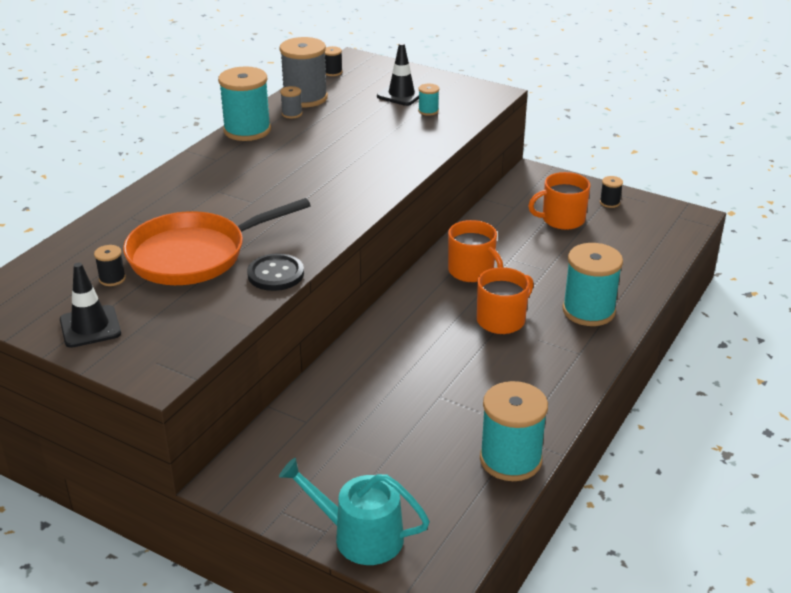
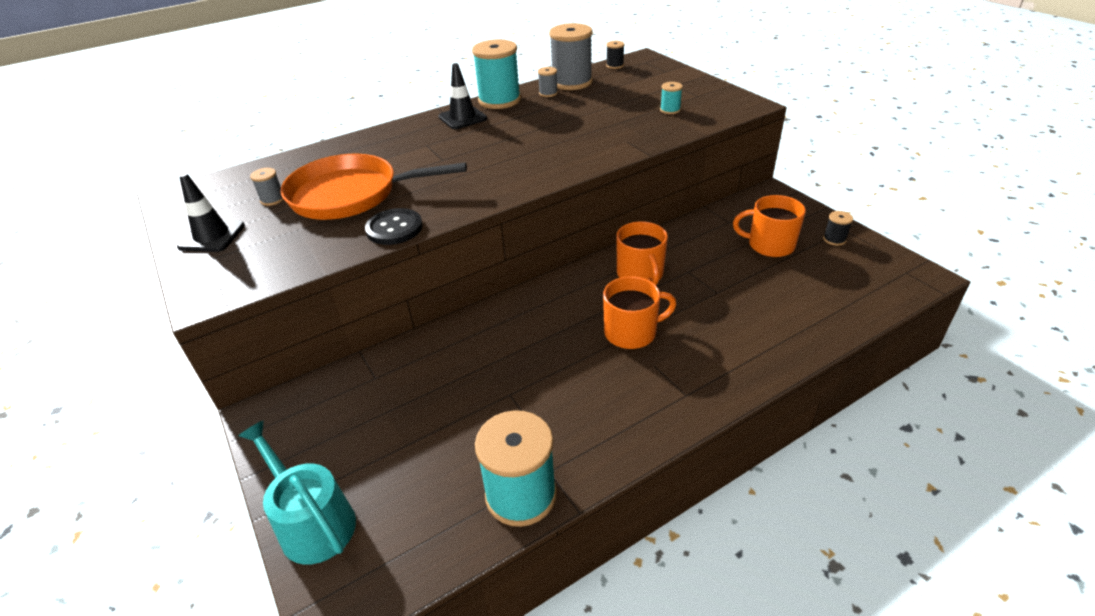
camera: 30 degrees right, 5 degrees up
black spool [94,245,126,286] -> grey spool [250,168,284,206]
black traffic cone [377,43,419,106] -> black traffic cone moved to [438,63,487,129]
turquoise spool [562,243,623,326] -> none

